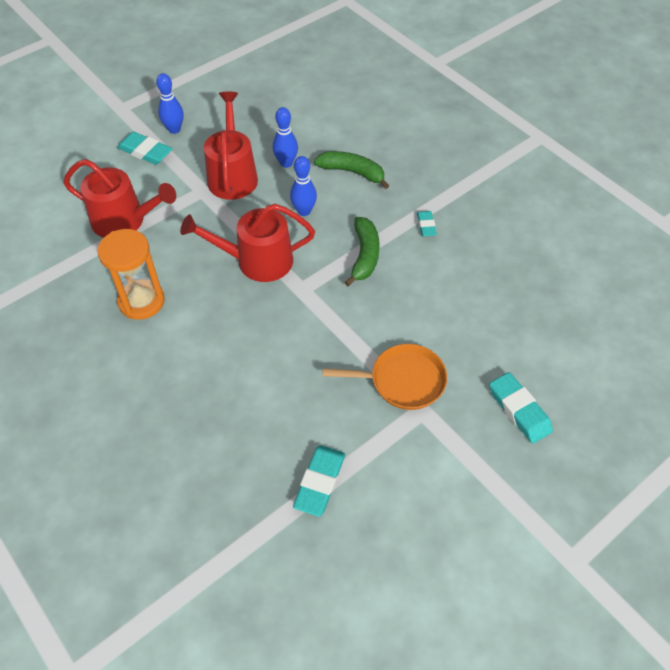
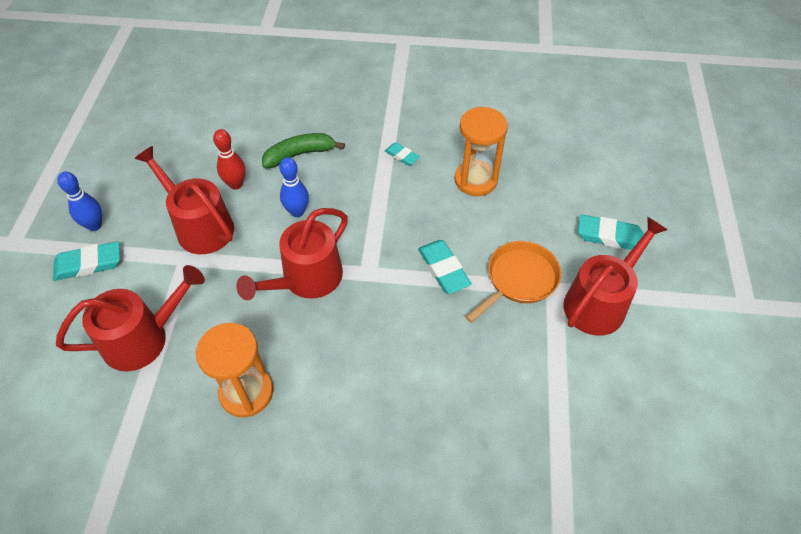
camera: 45 degrees left, 0 degrees up
blue bowling pin [273,107,298,168] -> red bowling pin [213,129,246,190]
turquoise eraser [293,445,345,517] -> turquoise eraser moved to [418,240,471,294]
green banana [344,217,380,286] -> none
none -> orange hourglass [454,107,508,196]
none -> red watering can [563,217,668,336]

